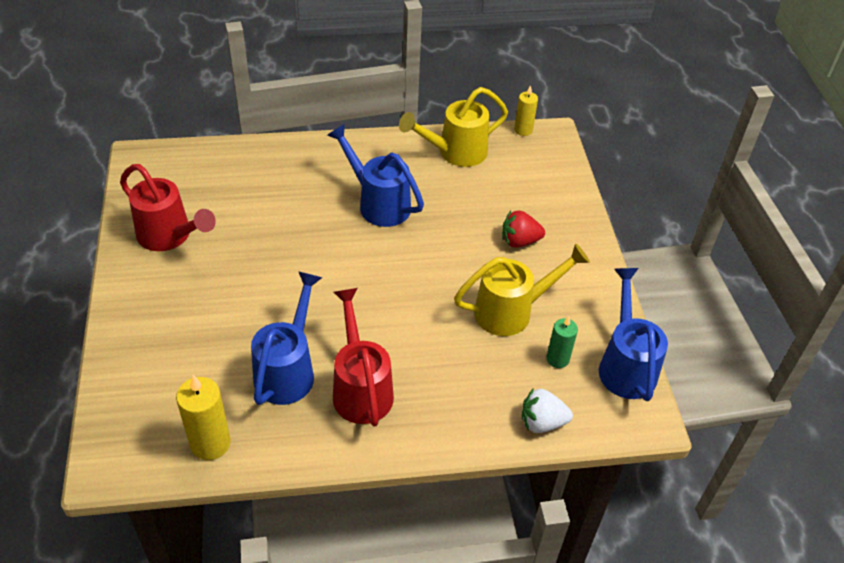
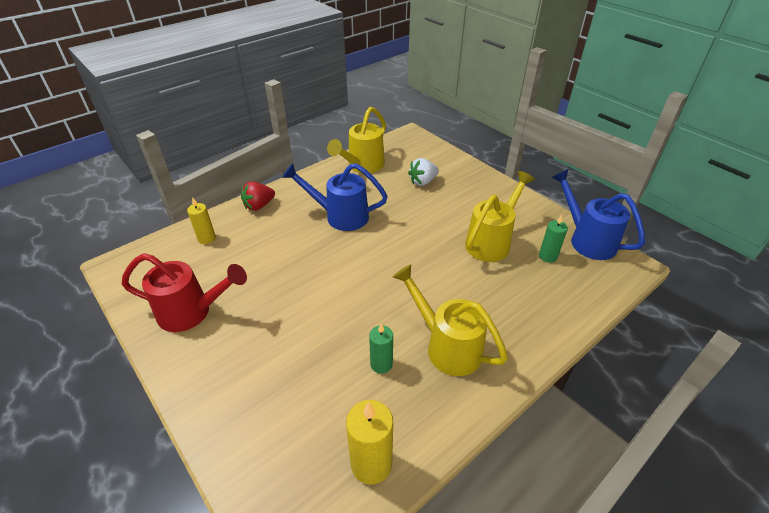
camera: 30 degrees left, 5 degrees down
blue watering can [251,271,322,405] -> green candle [369,323,393,374]
red watering can [333,288,394,427] -> yellow watering can [392,264,508,376]
red strawberry [502,211,545,248] -> red strawberry moved to [241,182,275,211]
yellow candle [514,85,538,136] -> yellow candle moved to [187,198,216,244]
white strawberry [522,388,573,433] -> white strawberry moved to [408,158,439,186]

